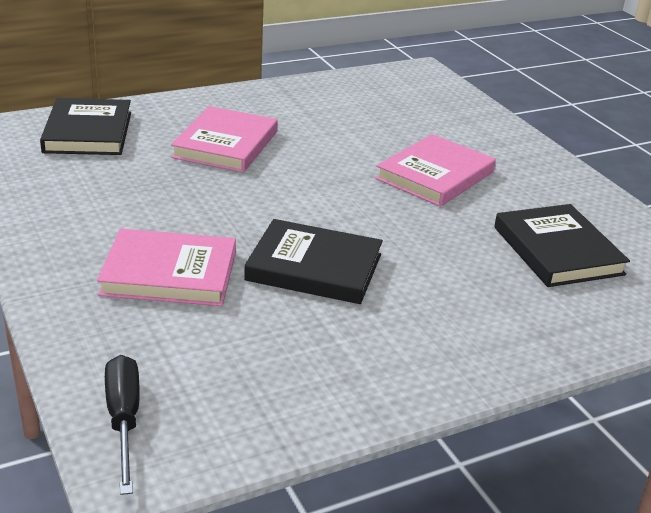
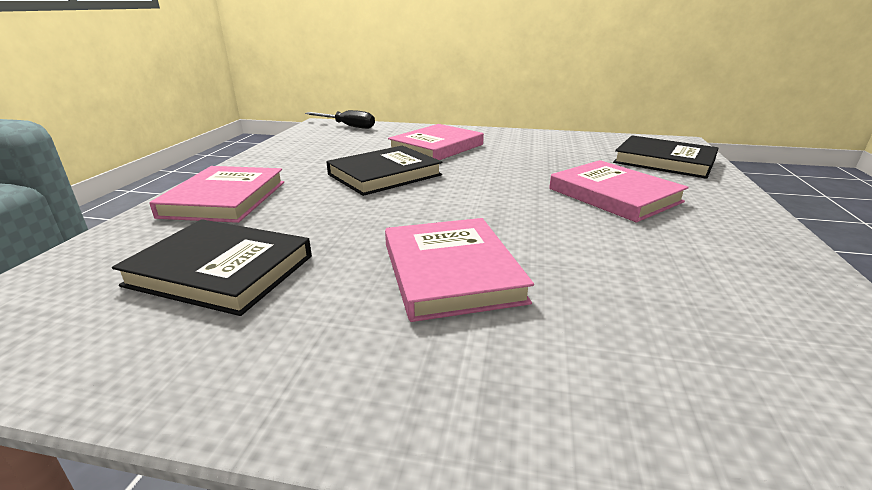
camera: 130 degrees right, 5 degrees down
none -> pink book [149,166,284,223]

